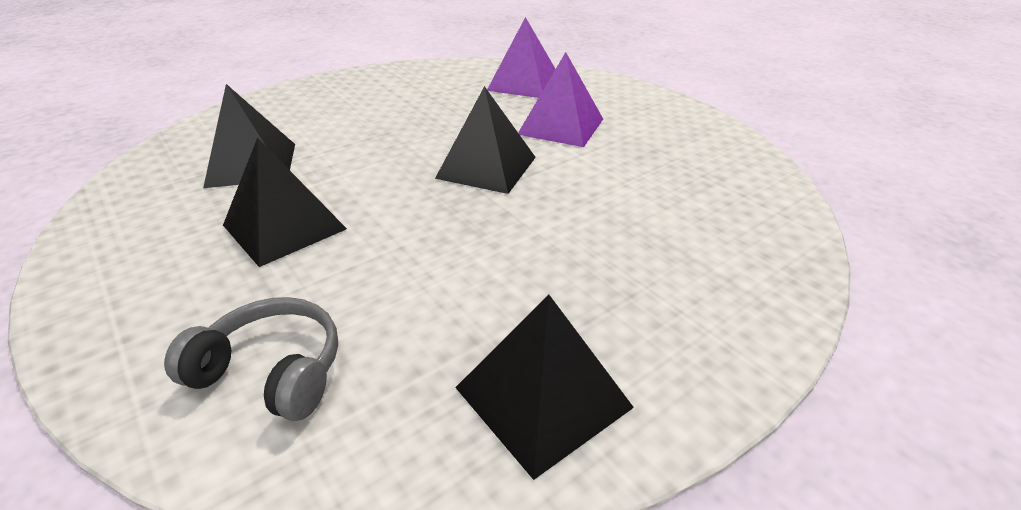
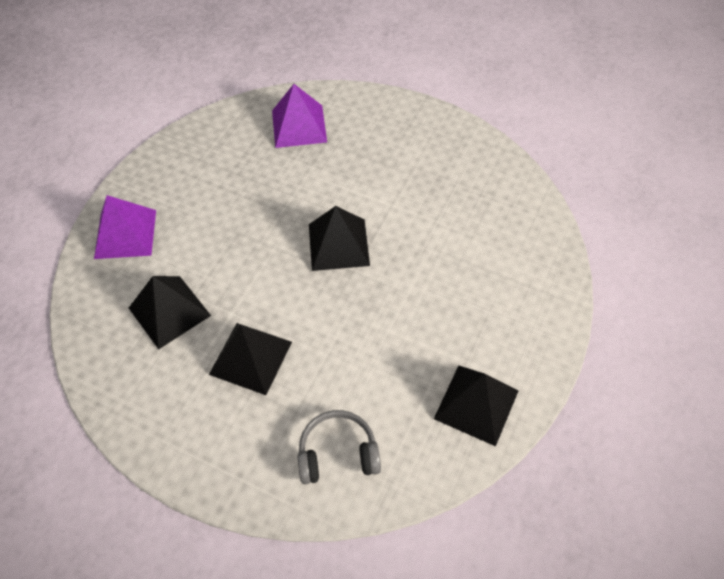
camera: 25 degrees left, 20 degrees up
purple pyramid [518,52,603,147] -> purple pyramid moved to [94,195,156,259]

